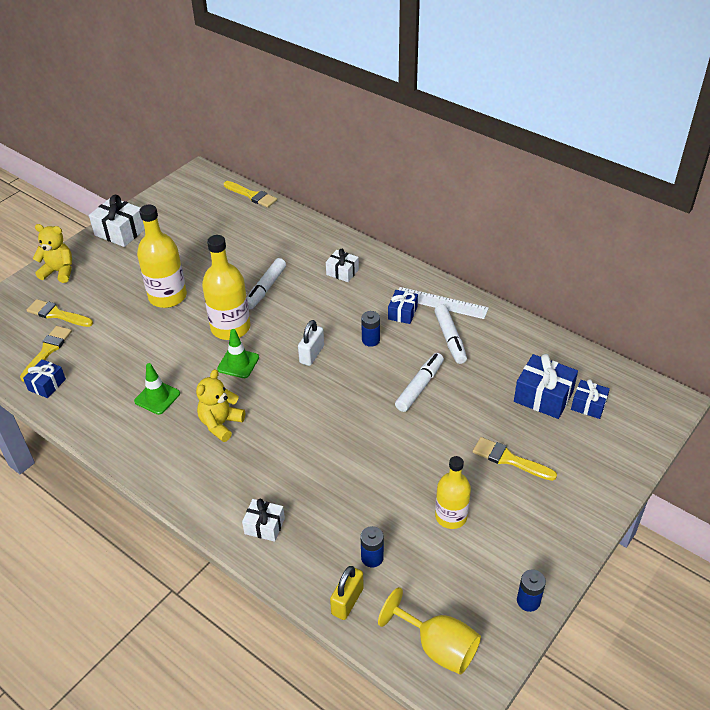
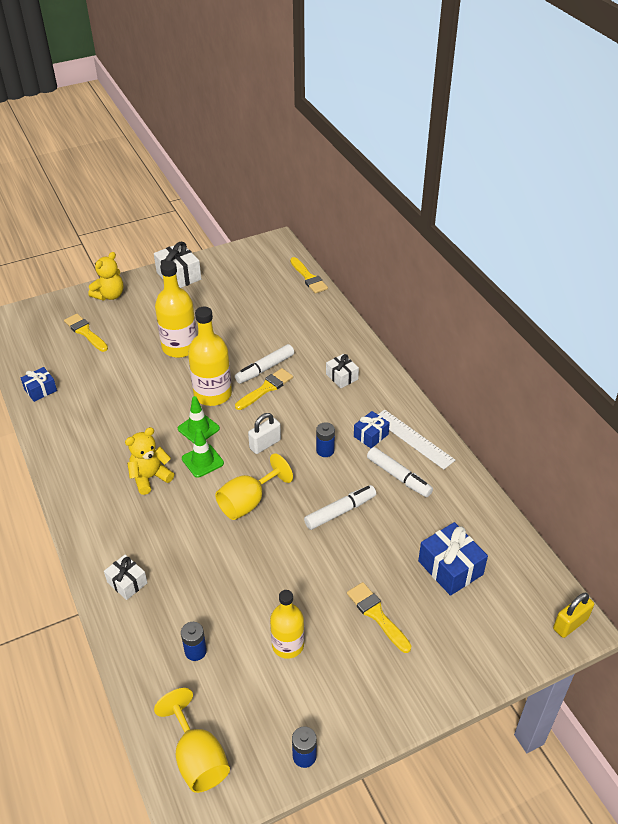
camera: 25 degrees right, 0 degrees up
yellow brush [20,326,72,382] -> yellow brush moved to [235,368,293,410]
yellow teddy bear [33,224,72,283] -> yellow teddy bear turned 90 degrees clockwise [88,252,123,300]
green traffic cone [134,363,180,415] -> green traffic cone moved to [182,428,224,478]
yellow padlock [330,566,364,620] -> yellow padlock moved to [553,593,594,638]
white marker [434,305,467,364] -> white marker turned 60 degrees counterclockwise [367,447,433,497]
blue gift [571,379,610,419] -> none
none -> yellow goblet [215,453,293,520]

